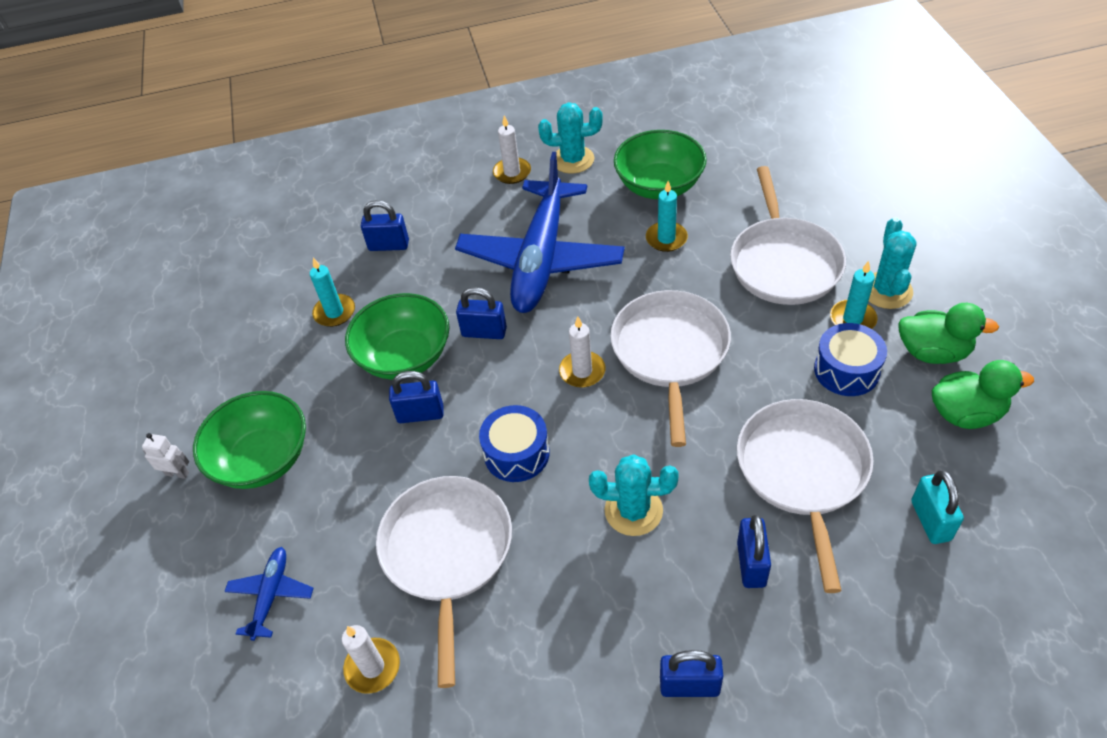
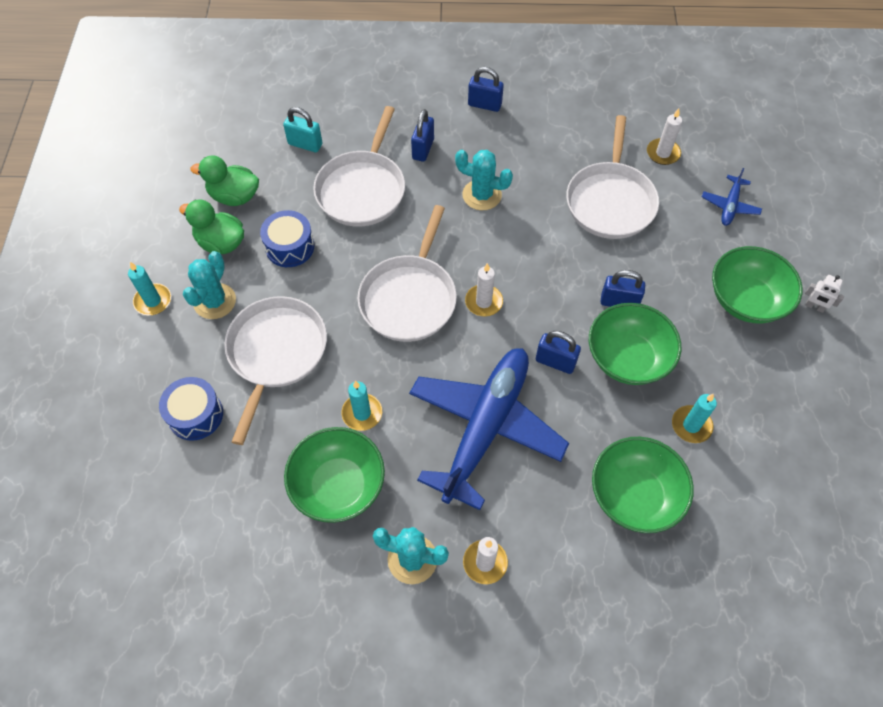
camera: 170 degrees left, 10 degrees up
blue padlock [361,200,409,251] -> green bowl [592,437,694,533]
blue drum [479,405,550,482] -> blue drum moved to [159,377,223,441]
turquoise candle [830,261,878,329] -> turquoise candle moved to [128,262,171,315]
turquoise padlock [911,470,964,544] -> turquoise padlock turned 75 degrees counterclockwise [283,107,322,152]

